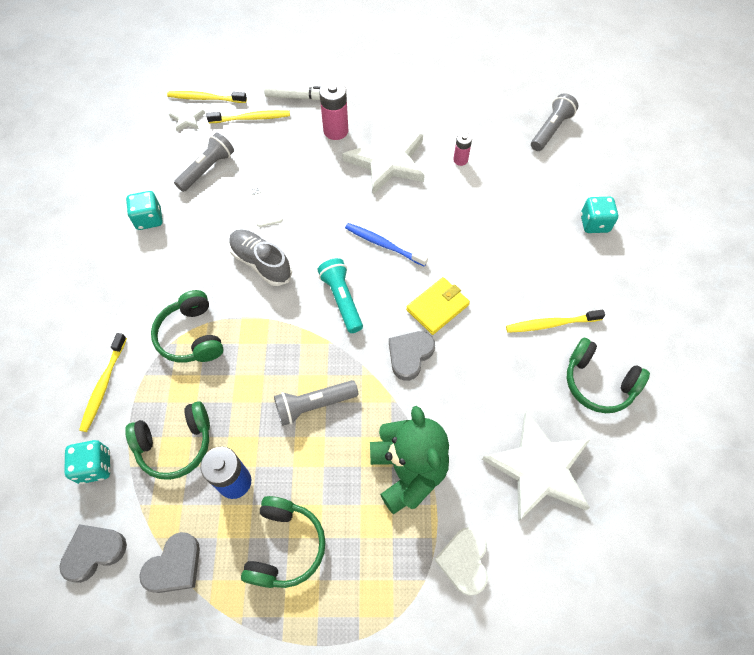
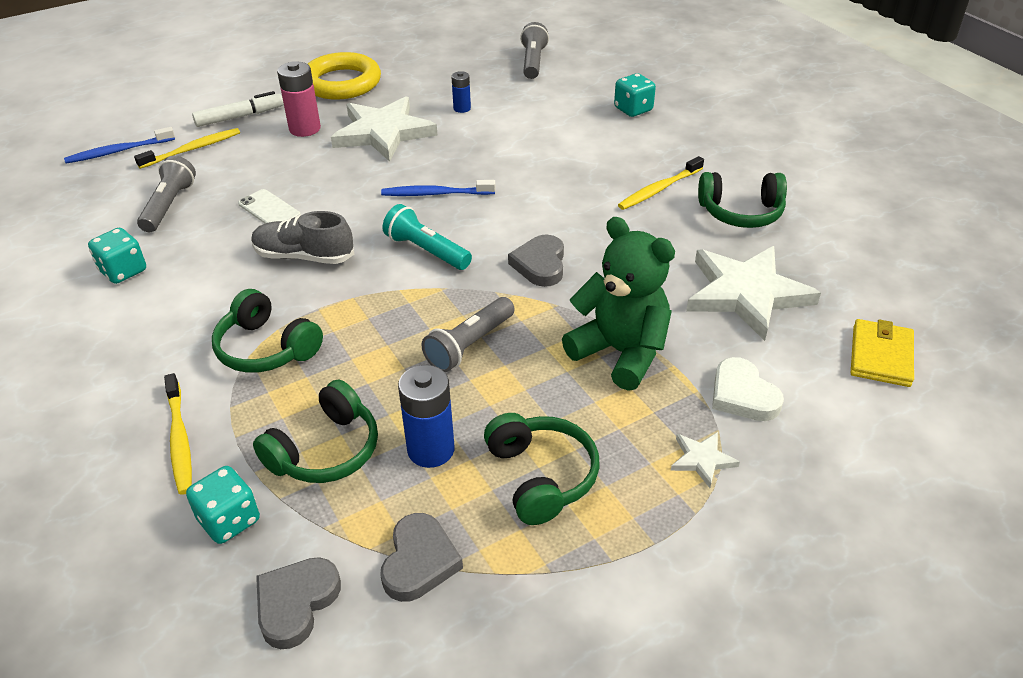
camera: 30 degrees left, 20 degrees down
yellow toothbrush [167,91,247,103] -> blue toothbrush [64,127,175,164]
white star [169,103,205,131] -> white star moved to [671,432,740,488]
yellow wallet [406,277,470,335] -> yellow wallet moved to [851,319,914,387]
pink battery [453,133,472,166] -> blue battery [451,71,471,113]
none -> yellow ring [308,52,381,100]

